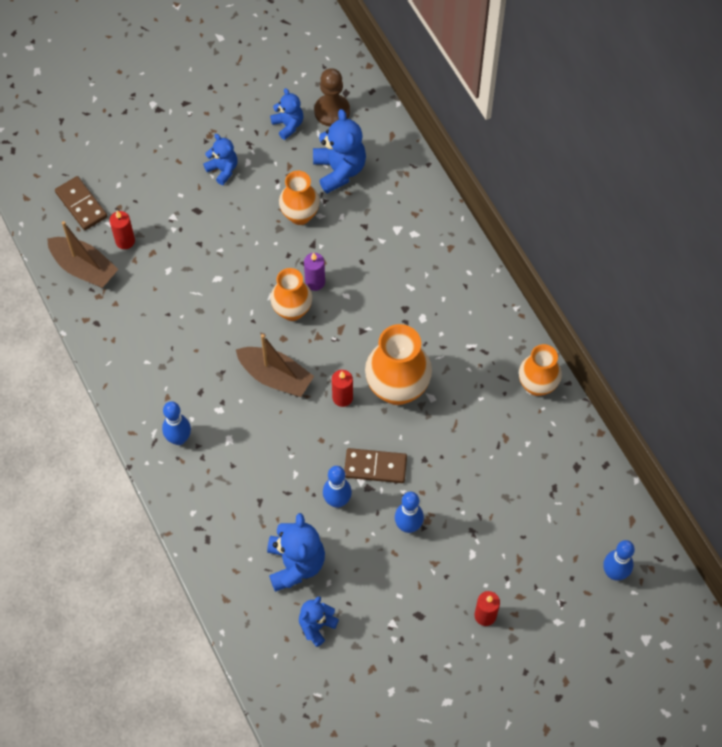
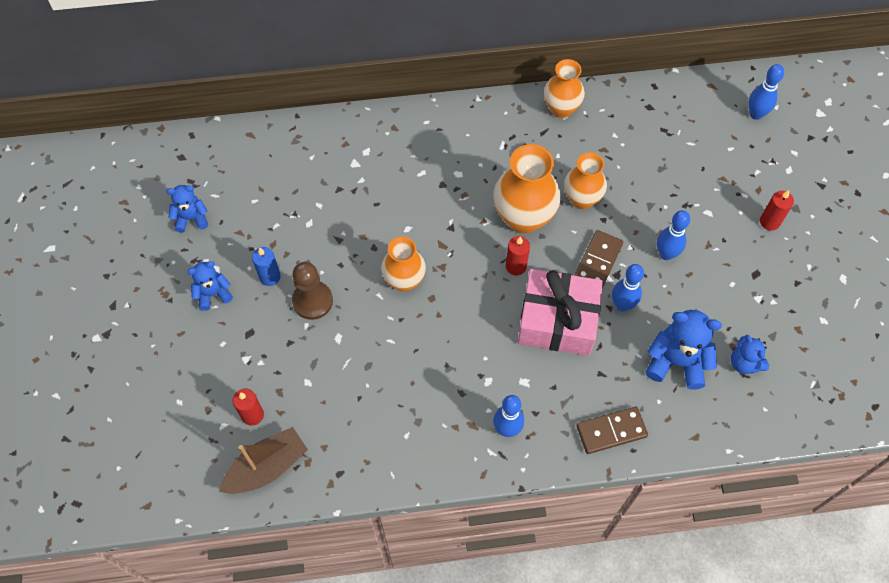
camera: 70 degrees left, 0 degrees up
brown domino [55,176,107,230] -> brown domino moved to [576,406,648,454]
brown boat [236,334,314,397] -> none
orange vase [279,171,320,225] -> orange vase moved to [564,152,607,209]
purple candle [304,253,325,291] -> none
blue teddy bear [313,109,366,194] -> none
brown pawn [314,68,350,126] -> brown pawn moved to [292,262,333,320]
none -> blue candle [252,247,281,286]
none -> pink gift [518,269,603,356]

